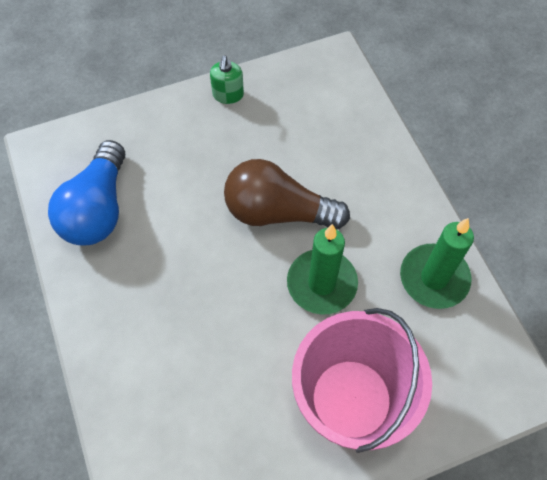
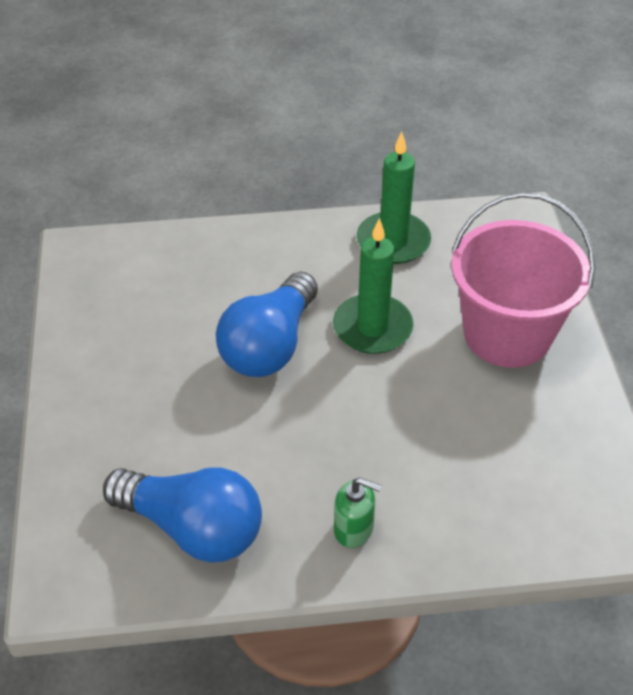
camera: 75 degrees left, 15 degrees down
green soap dispenser [210,55,244,104] -> green soap dispenser moved to [334,477,382,548]
brown light bulb [224,159,350,229] -> blue light bulb [216,272,318,377]

